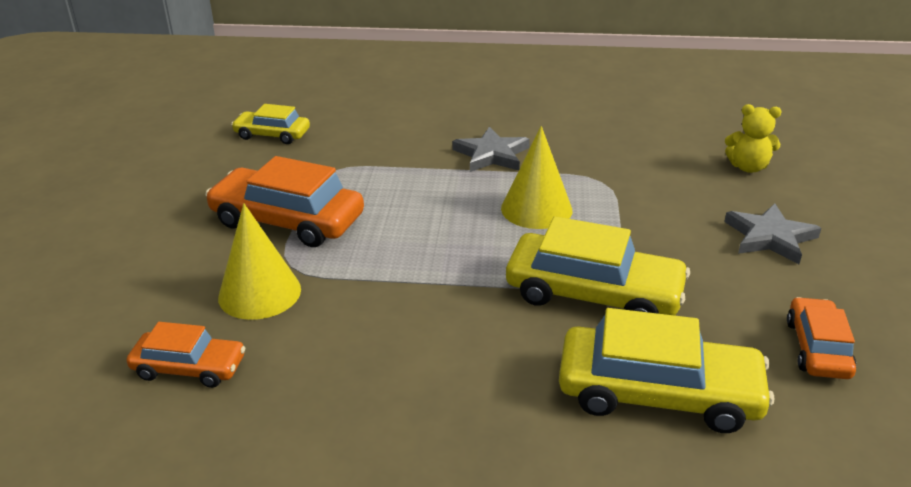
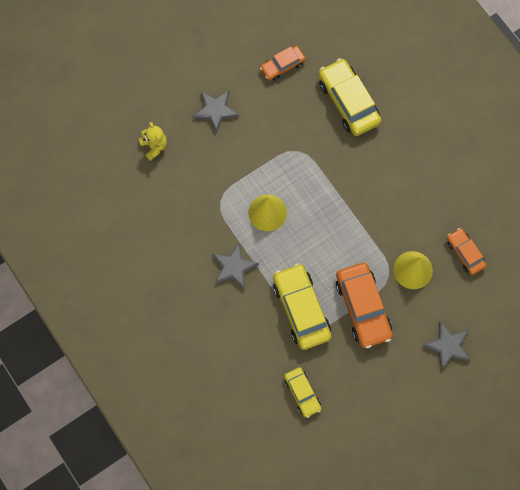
camera: 130 degrees left, 40 degrees up
yellow car [506,216,690,316] -> yellow car moved to [273,263,332,350]
none -> grey star [423,321,470,370]

